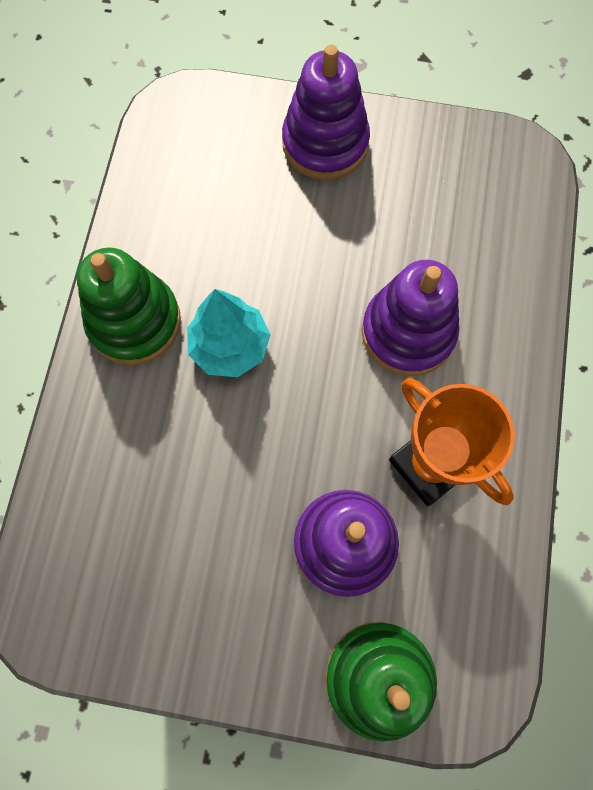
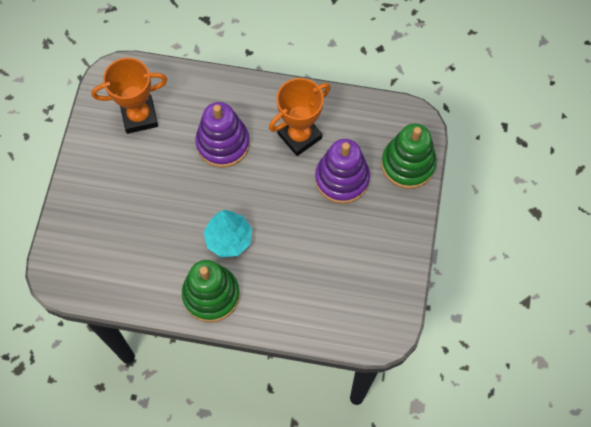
camera: 90 degrees left, 5 degrees down
purple stacking toy [282,45,370,180] -> none
none -> orange trophy [91,58,167,134]

